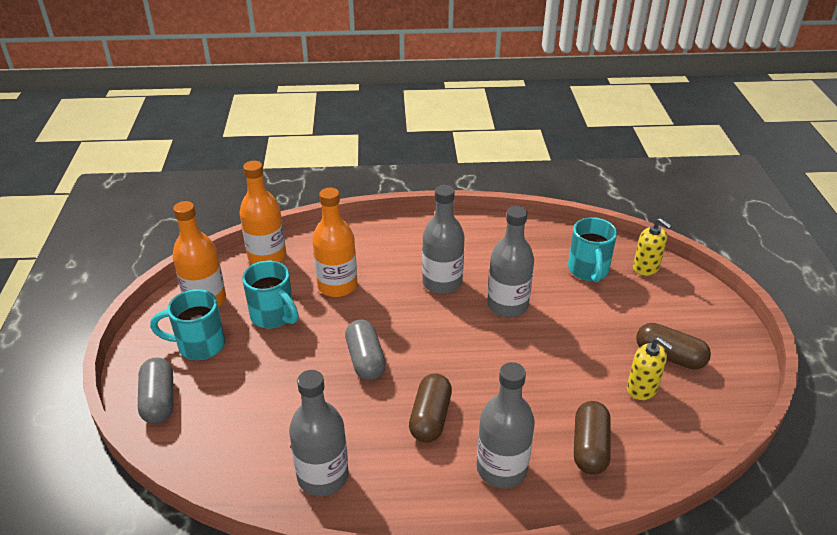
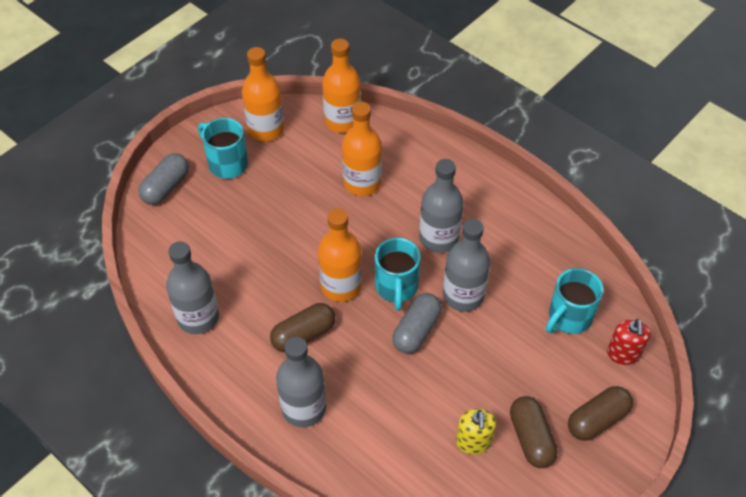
camera: 45 degrees right, 15 degrees up
turquoise mug [242,260,299,328] -> turquoise mug moved to [375,238,421,311]
grey capsule [345,320,386,381] -> grey capsule moved to [392,293,442,354]
brown capsule [574,401,611,475] -> brown capsule moved to [568,386,633,441]
yellow soap dispenser [633,218,672,276] -> red soap dispenser [607,319,650,365]
none -> orange bottle [318,208,362,302]

